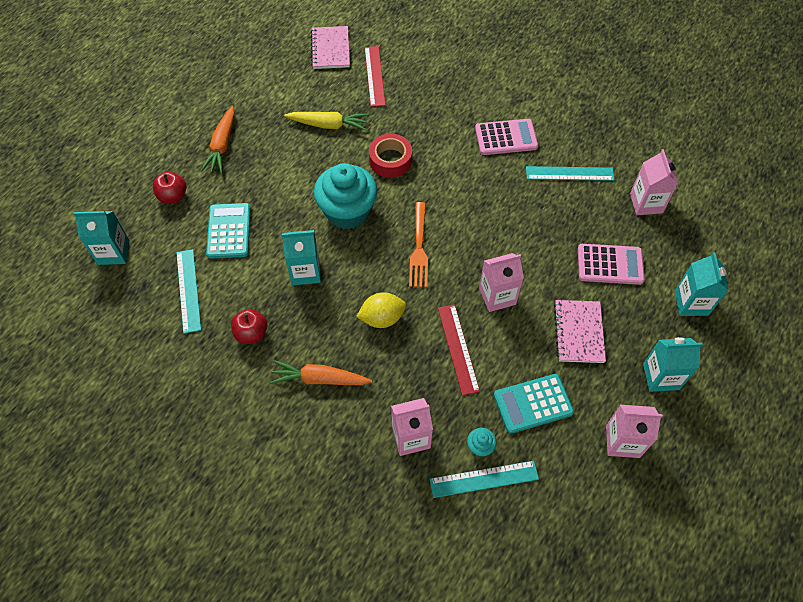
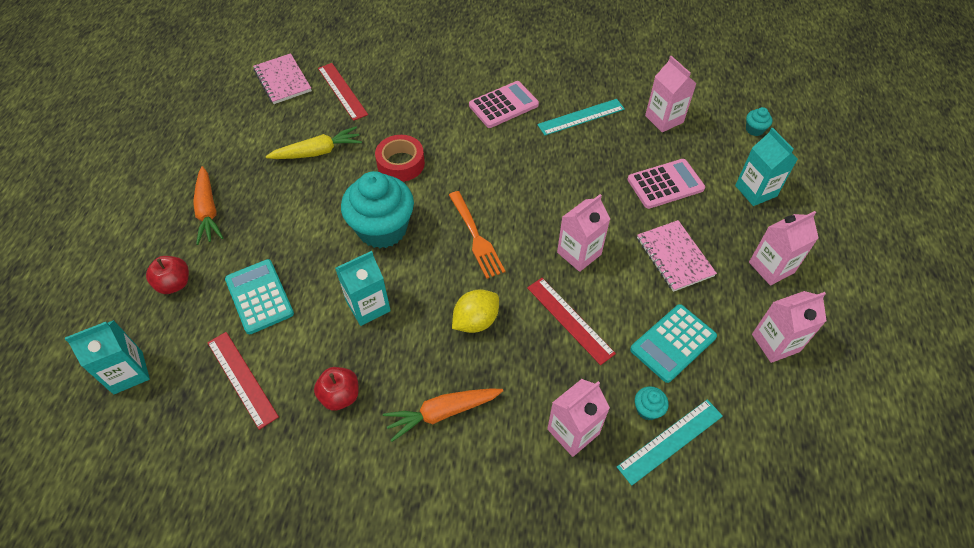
camera: 25 degrees left, 5 degrees down
turquoise ruler [176,249,201,334] -> red ruler [207,332,279,430]
turquoise carton [643,337,703,392] -> pink carton [749,211,819,286]
none -> turquoise cupcake [746,107,773,136]

